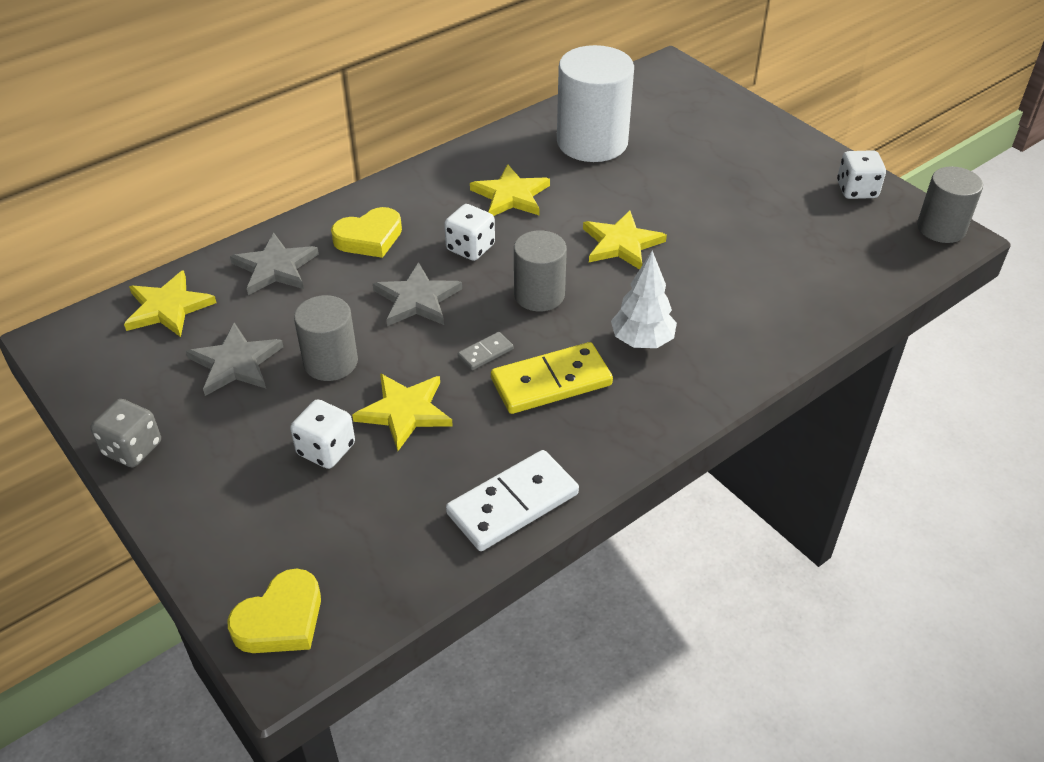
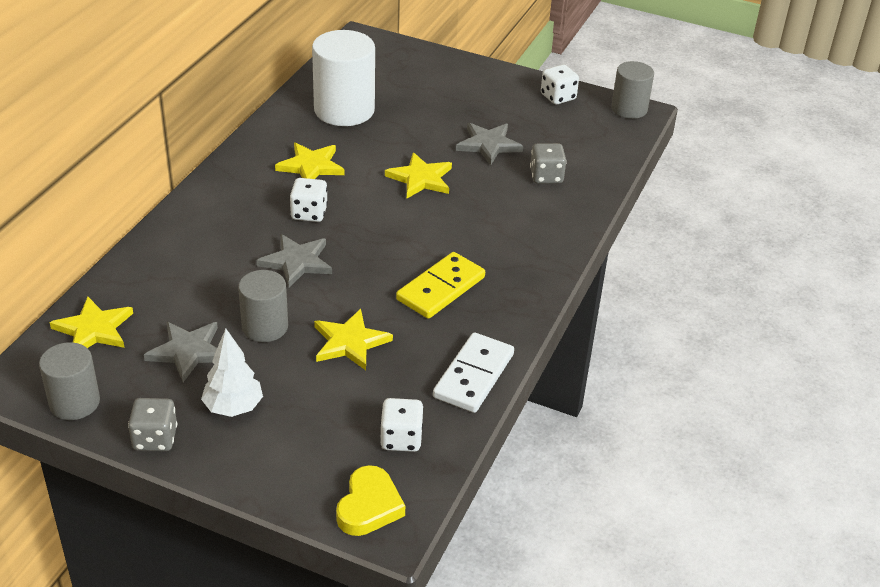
camera: 30 degrees left, 5 degrees down
grey star [230,233,319,295] -> grey star moved to [456,123,523,165]
white dice [290,399,355,469] -> white dice moved to [380,398,423,452]
yellow heart [331,207,402,258] -> none
grey domino [458,332,514,370] -> none
grey cylinder [514,230,567,311] -> grey cylinder moved to [39,342,100,420]
white tree [611,251,677,348] -> white tree moved to [201,329,263,417]
none -> grey dice [530,143,567,184]

